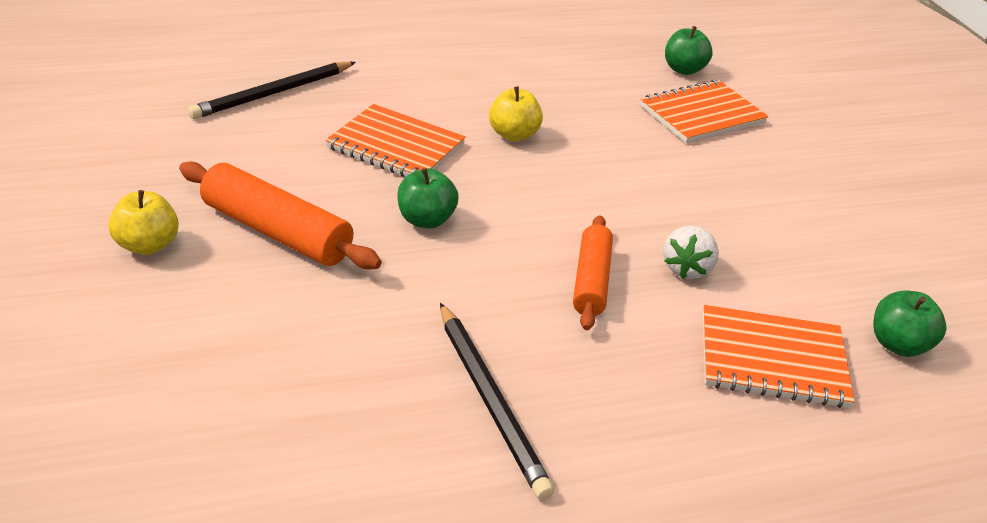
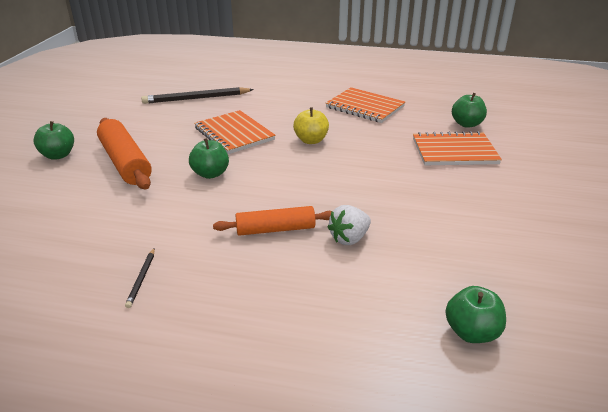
camera: 30 degrees right, 5 degrees down
yellow apple [108,190,179,255] -> green apple [33,121,74,160]
black pencil [440,303,554,500] -> black pencil [125,248,155,308], size x0.47
orange rolling pin [573,215,613,330] -> orange rolling pin turned 45 degrees clockwise [213,206,333,236]
orange notebook [703,305,855,408] -> orange notebook moved to [326,87,405,123]

